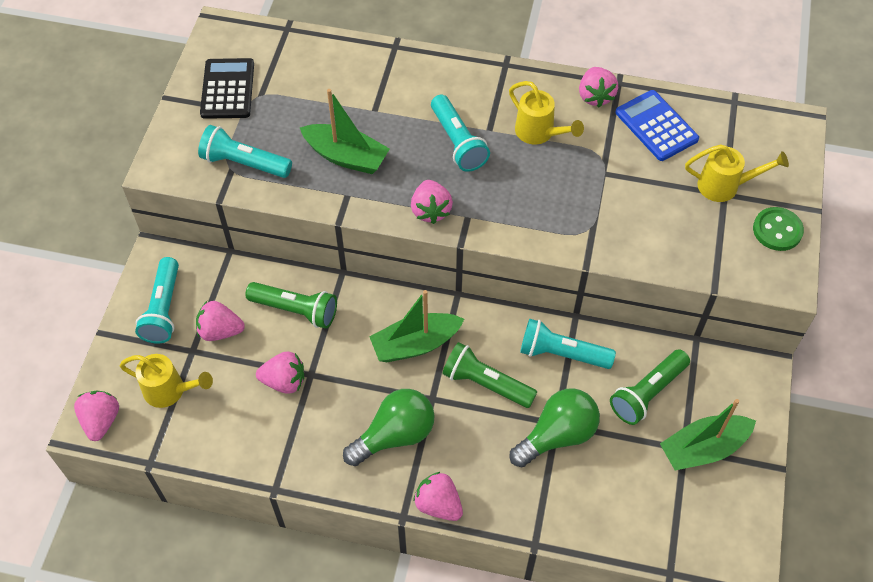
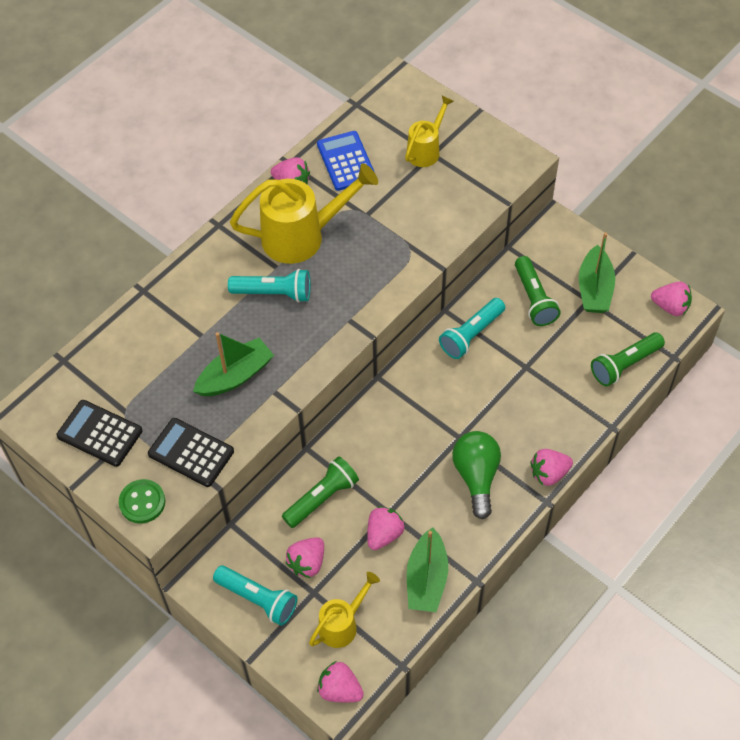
camera: 60 degrees left, 0 degrees up
turquoise flashlight [198,125,292,178] -> black calculator [148,418,234,487]
green boat [369,290,464,362] -> green boat moved to [407,527,448,612]
pink strawberry [411,180,453,224] -> pink strawberry moved to [651,282,692,316]
green flashlight [442,342,537,408] -> green flashlight moved to [591,332,665,386]
yellow watering can [509,81,584,145] -> yellow watering can [230,163,378,264], size x1.77
green light bulb [510,388,600,467] -> none
blue calculator [615,90,699,161] -> blue calculator turned 75 degrees clockwise [317,131,375,191]
green button [753,207,804,251] -> green button moved to [119,479,165,523]

